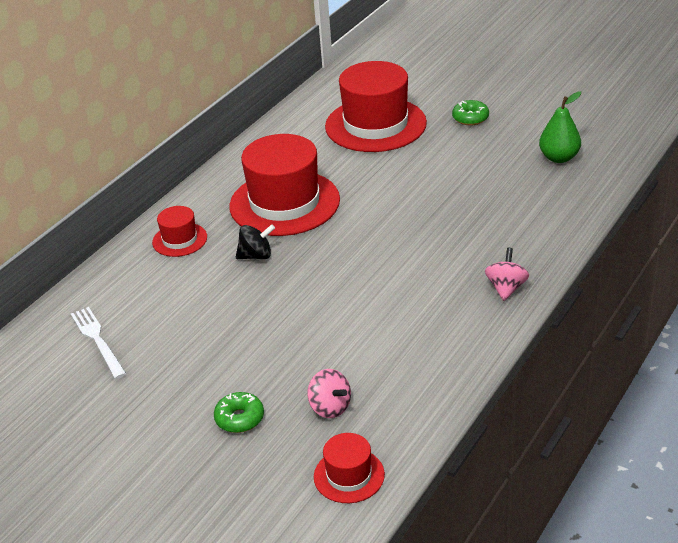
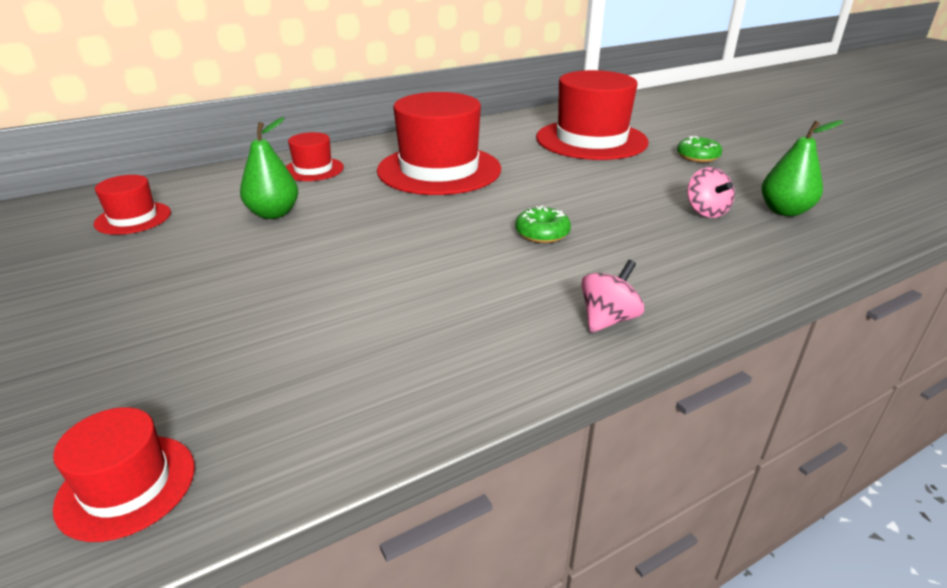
camera: 25 degrees right, 5 degrees down
white fork [71,307,127,379] -> red hat [94,175,171,235]
green donut [214,392,264,433] -> green donut moved to [515,206,571,243]
black spinning top [236,224,275,259] -> none
pink spinning top [307,369,351,418] -> pink spinning top moved to [687,167,735,218]
none -> green pear [240,117,298,219]

